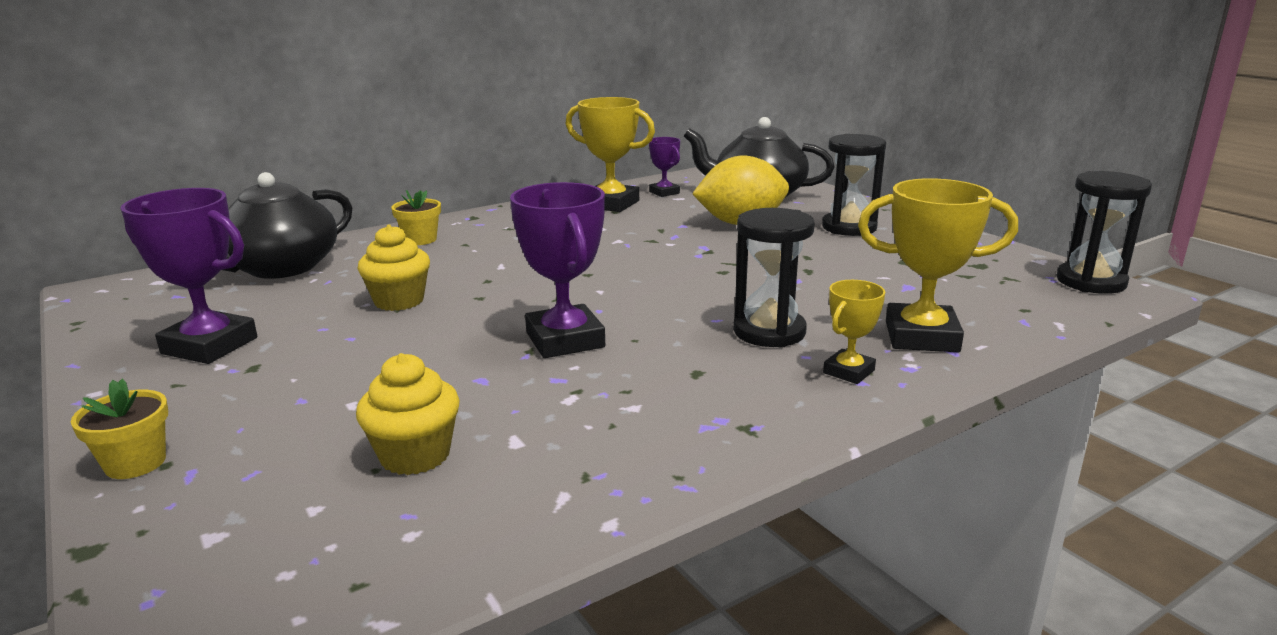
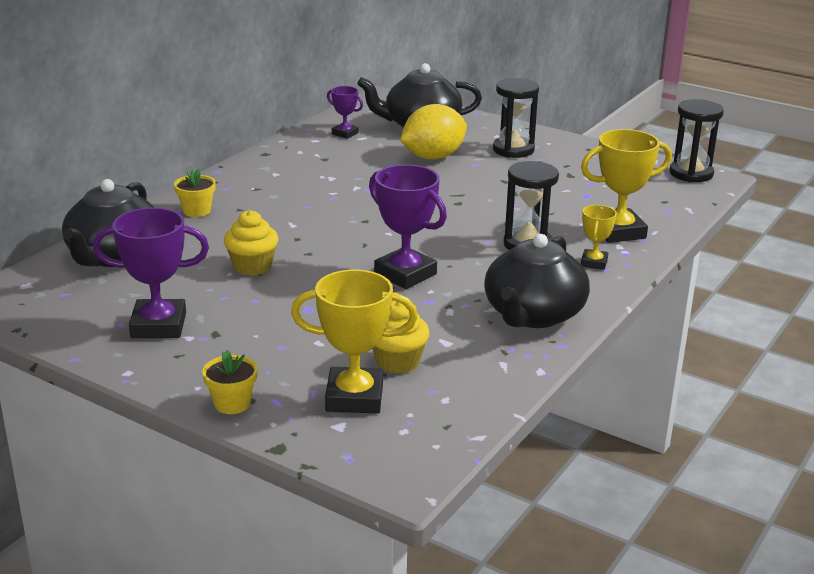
camera: 25 degrees left, 5 degrees up
yellow trophy [565,97,655,212] -> yellow trophy moved to [291,269,418,414]
none -> black teapot [484,234,590,328]

